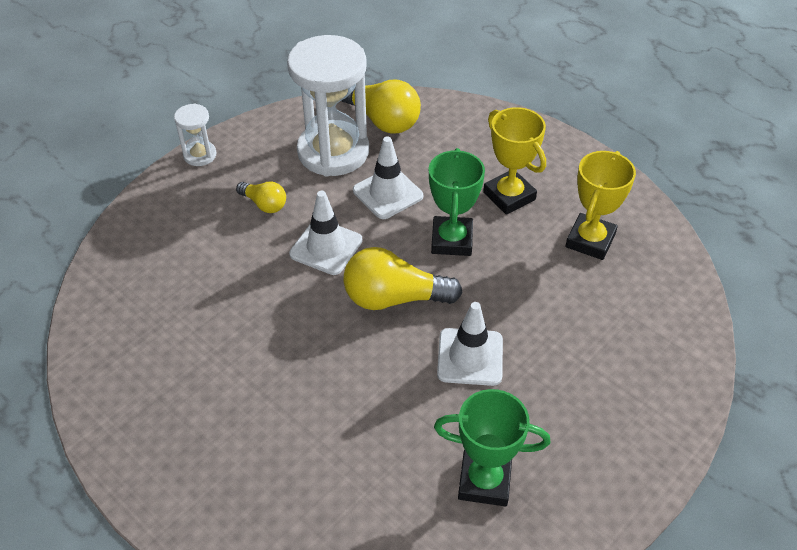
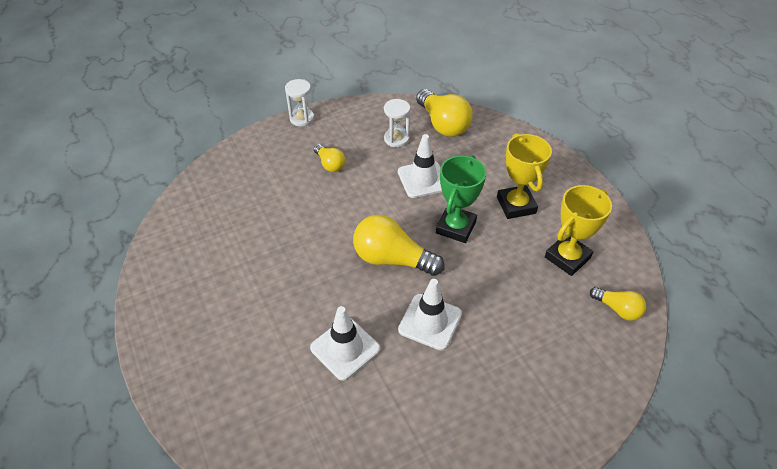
camera: 20 degrees right, 0 degrees up
white hourglass [287,35,369,176] -> white hourglass [384,99,410,147], size x0.46
white traffic cone [289,191,363,275] -> white traffic cone moved to [310,306,380,381]
green trophy [434,389,550,507] -> none
none -> yellow light bulb [590,287,646,321]

